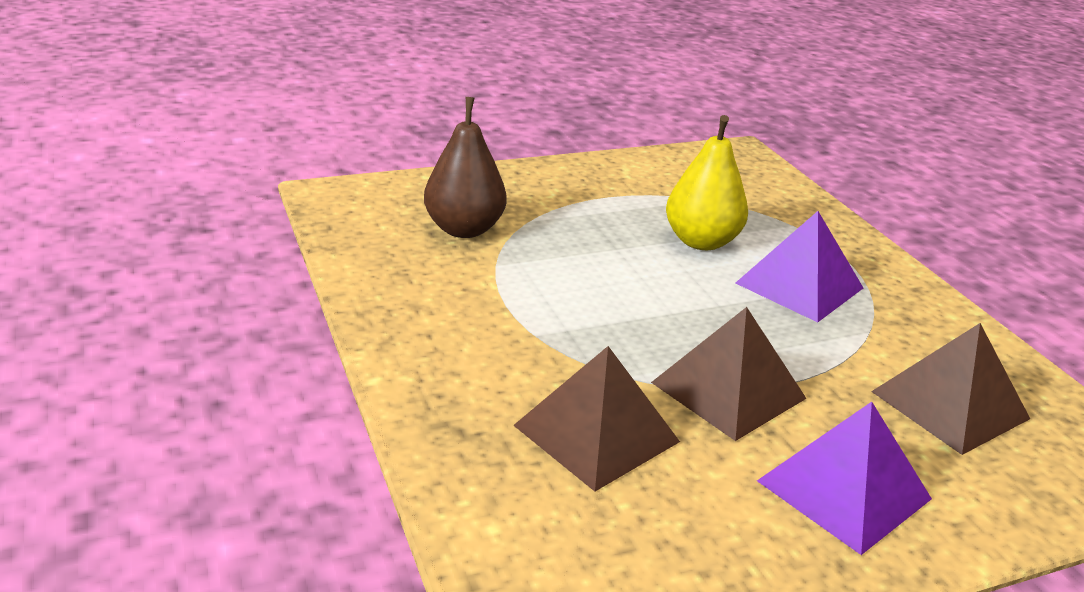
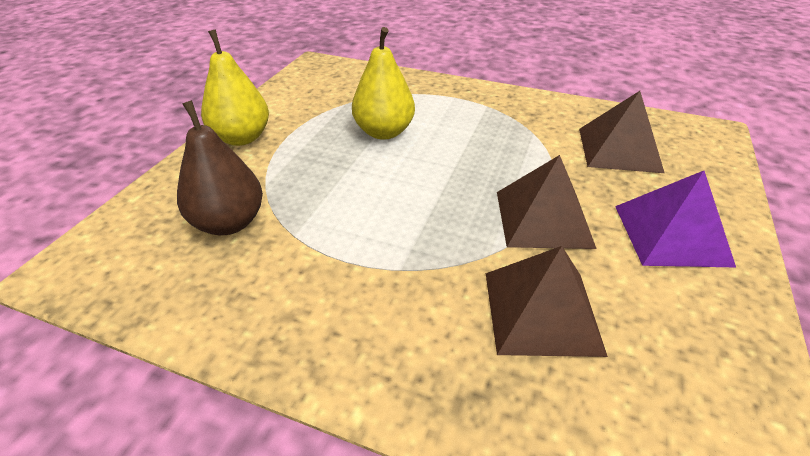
camera: 45 degrees left, 10 degrees up
purple pyramid [736,211,863,322] -> none
none -> yellow pear [201,30,269,146]

